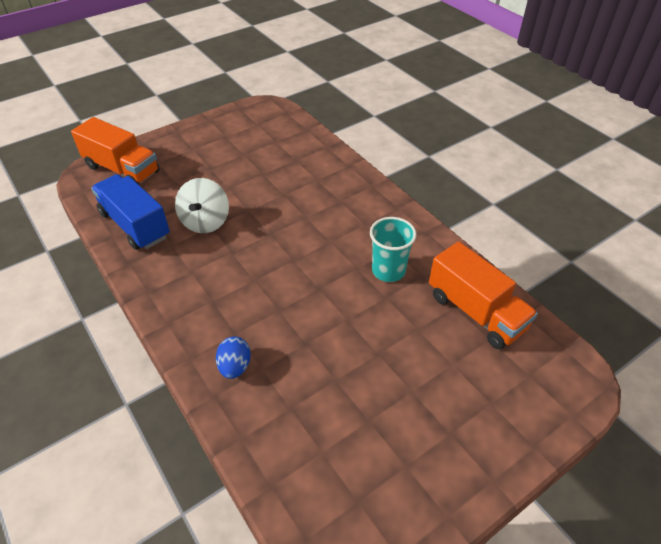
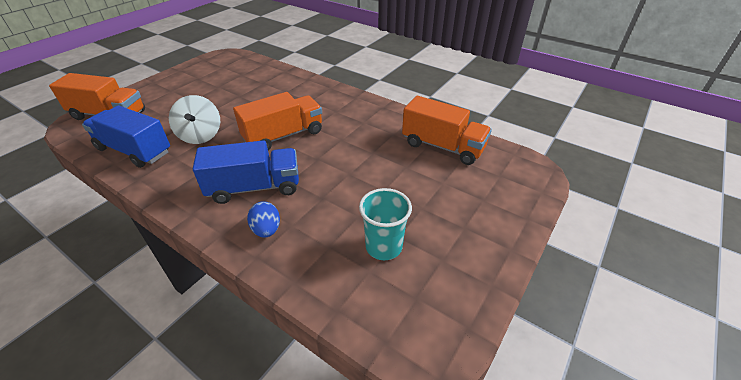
camera: 20 degrees left, 5 degrees down
turquoise cup [370,217,417,282] -> turquoise cup moved to [359,188,412,260]
none -> blue truck [193,140,299,204]
none -> orange truck [233,92,322,151]

